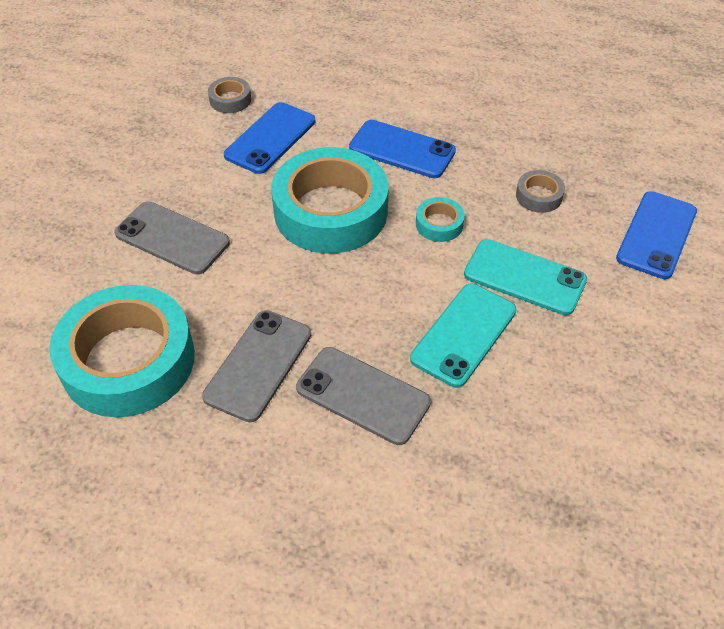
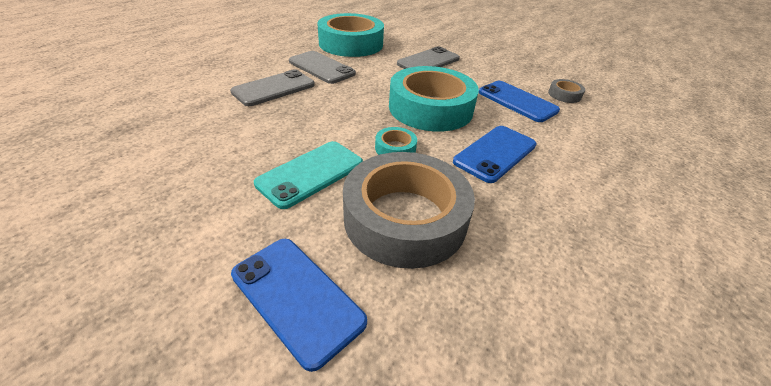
camera: 105 degrees right, 10 degrees down
turquoise phone [410,284,517,388] -> none
grey tape [516,170,565,213] -> grey tape [343,152,475,269], size x2.41

